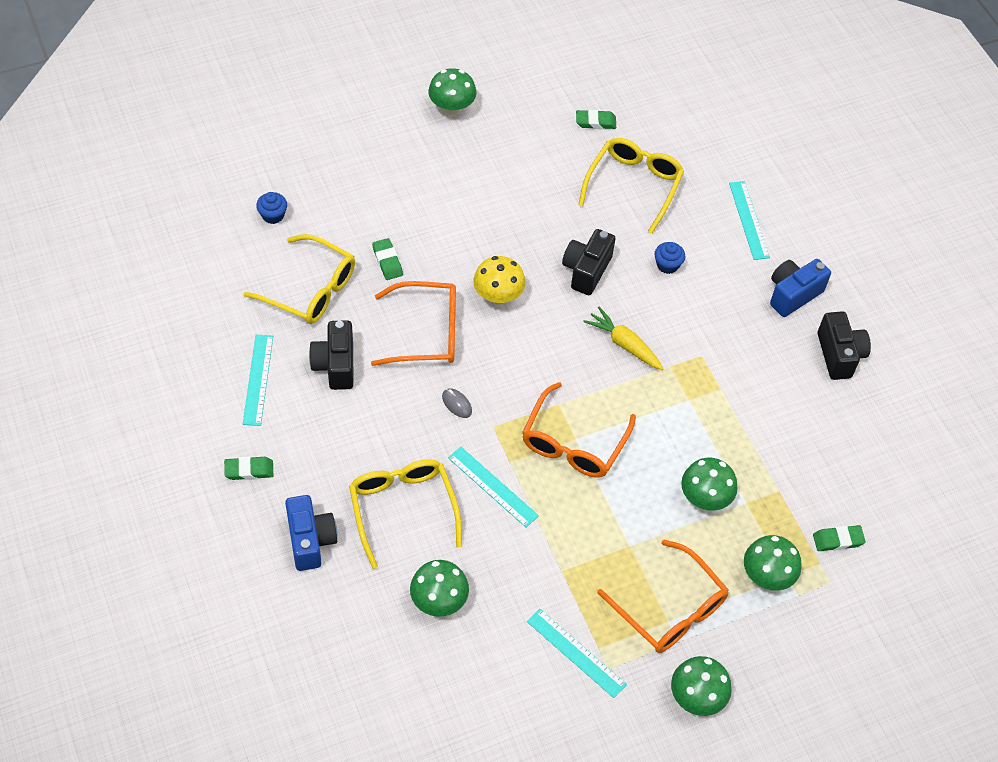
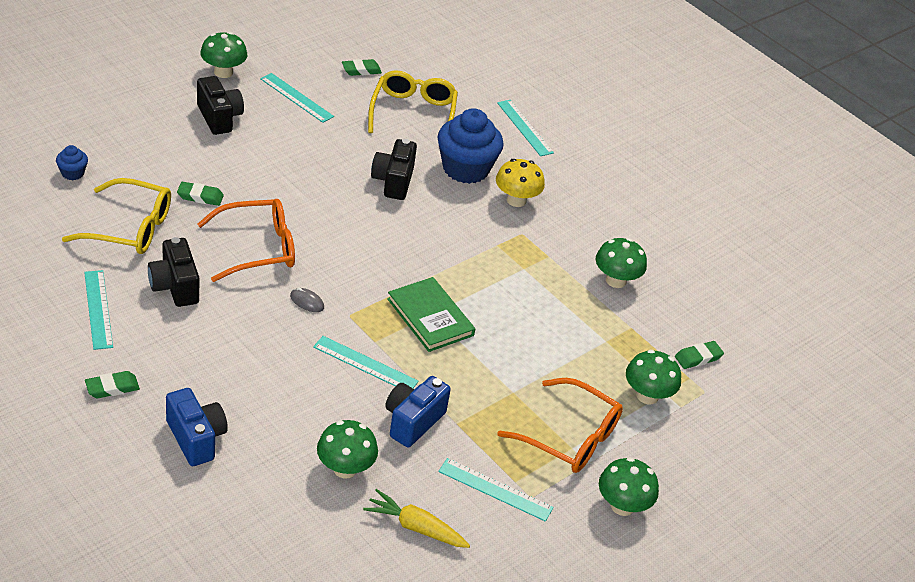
camera: 20 degrees left, 15 degrees down
yellow glasses [349,459,462,569] -> none
green eraser [372,238,403,280] -> green eraser turned 45 degrees counterclockwise [177,182,224,206]
yellow mushroom [473,256,526,305] -> yellow mushroom moved to [496,159,545,207]
orange glasses [522,382,636,478] -> green book [387,277,475,352]
yellow carrot [583,307,664,370] -> yellow carrot moved to [363,489,470,548]
blue cupcake [655,242,685,274] -> blue cupcake [437,108,504,184], size x2.23
green mushroom [681,458,738,510] -> green mushroom moved to [596,238,647,288]
blue camera [770,259,831,317] -> blue camera moved to [385,376,451,447]
black camera [818,311,871,380] -> black camera moved to [197,76,244,135]
none -> turquoise ruler [260,73,334,123]

